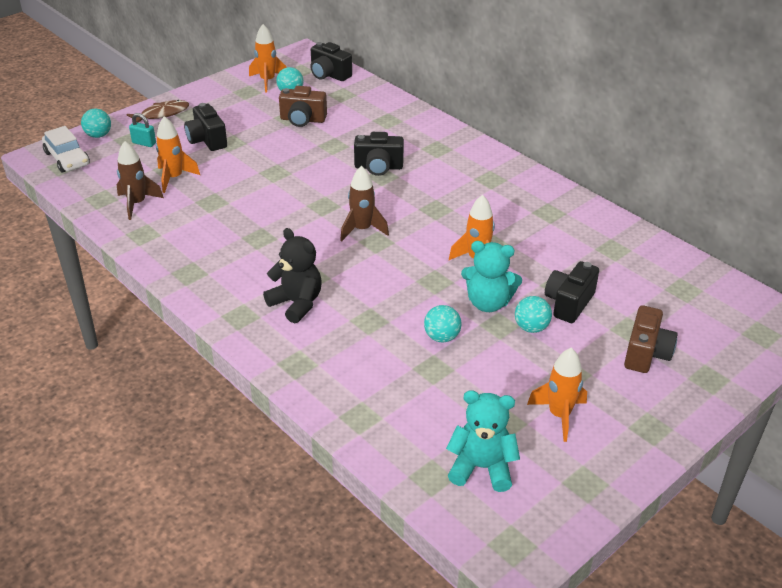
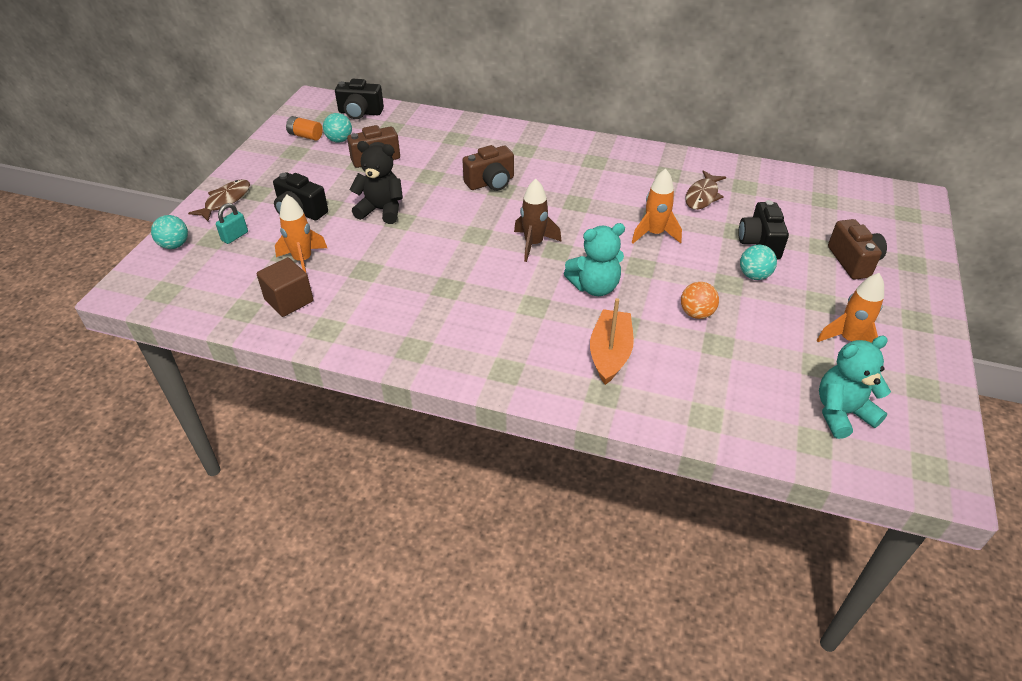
camera: 30 degrees left, 5 degrees up
white car [42,126,90,172] -> none
brown rocket [117,141,164,220] -> brown cube [257,257,314,317]
turquoise padlock [129,113,156,147] -> turquoise padlock turned 45 degrees counterclockwise [216,203,248,244]
orange rocket [249,24,286,93] -> orange battery [286,116,323,141]
black teddy bear [263,228,322,323] -> black teddy bear moved to [350,141,403,224]
black camera [354,132,404,176] -> brown camera [462,145,514,191]
turquoise ball [424,305,461,342] -> orange ball [681,282,719,319]
turquoise teddy bear [461,241,522,312] -> turquoise teddy bear moved to [564,223,625,296]
none -> orange boat [590,298,634,385]
none -> brown fish [685,170,726,210]

